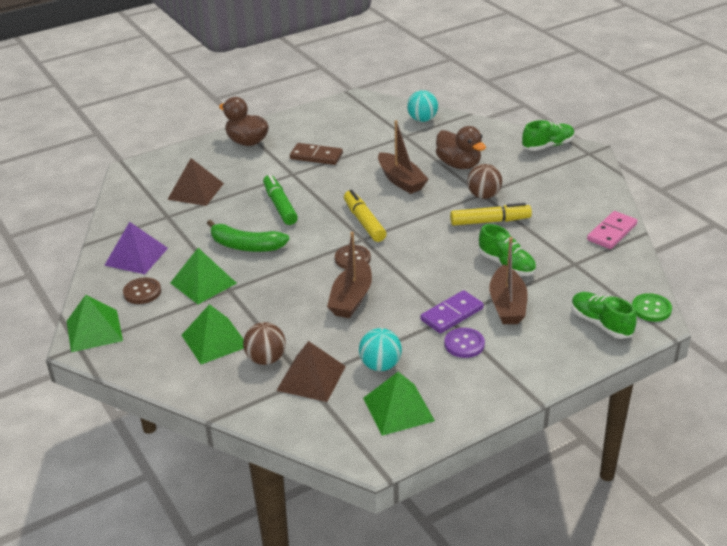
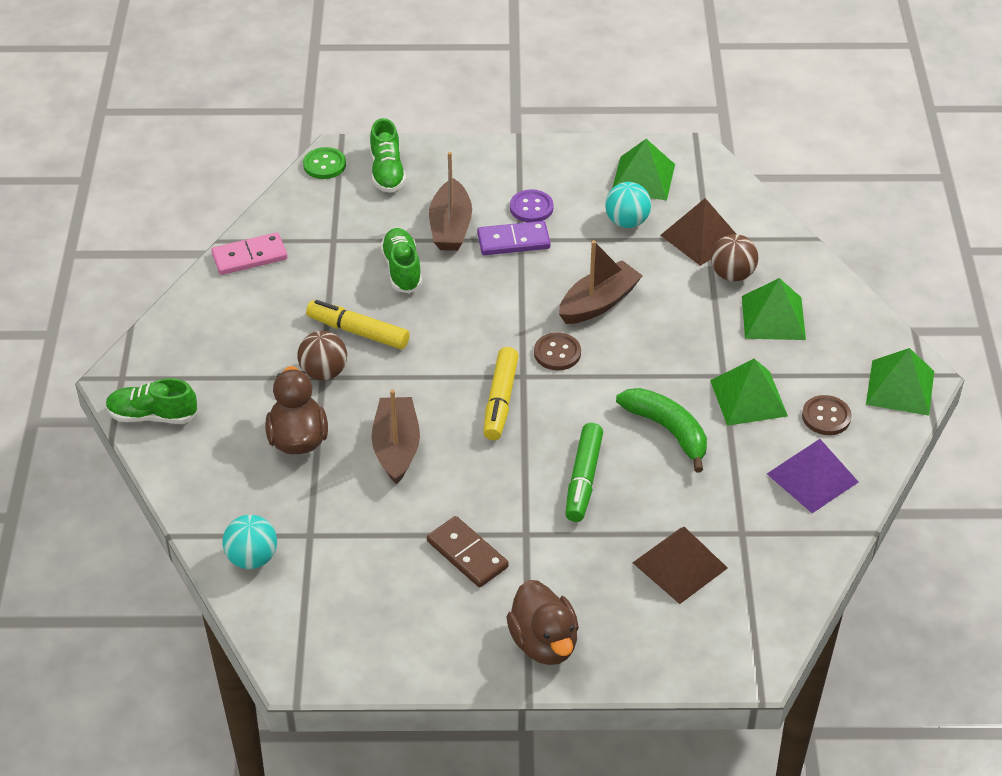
camera: 150 degrees left, 10 degrees up
brown boat [489,237,528,324] -> brown boat turned 150 degrees clockwise [429,152,472,251]

